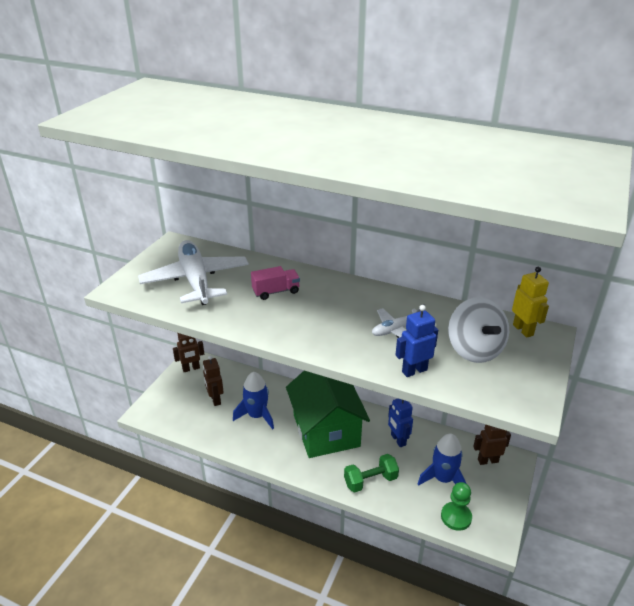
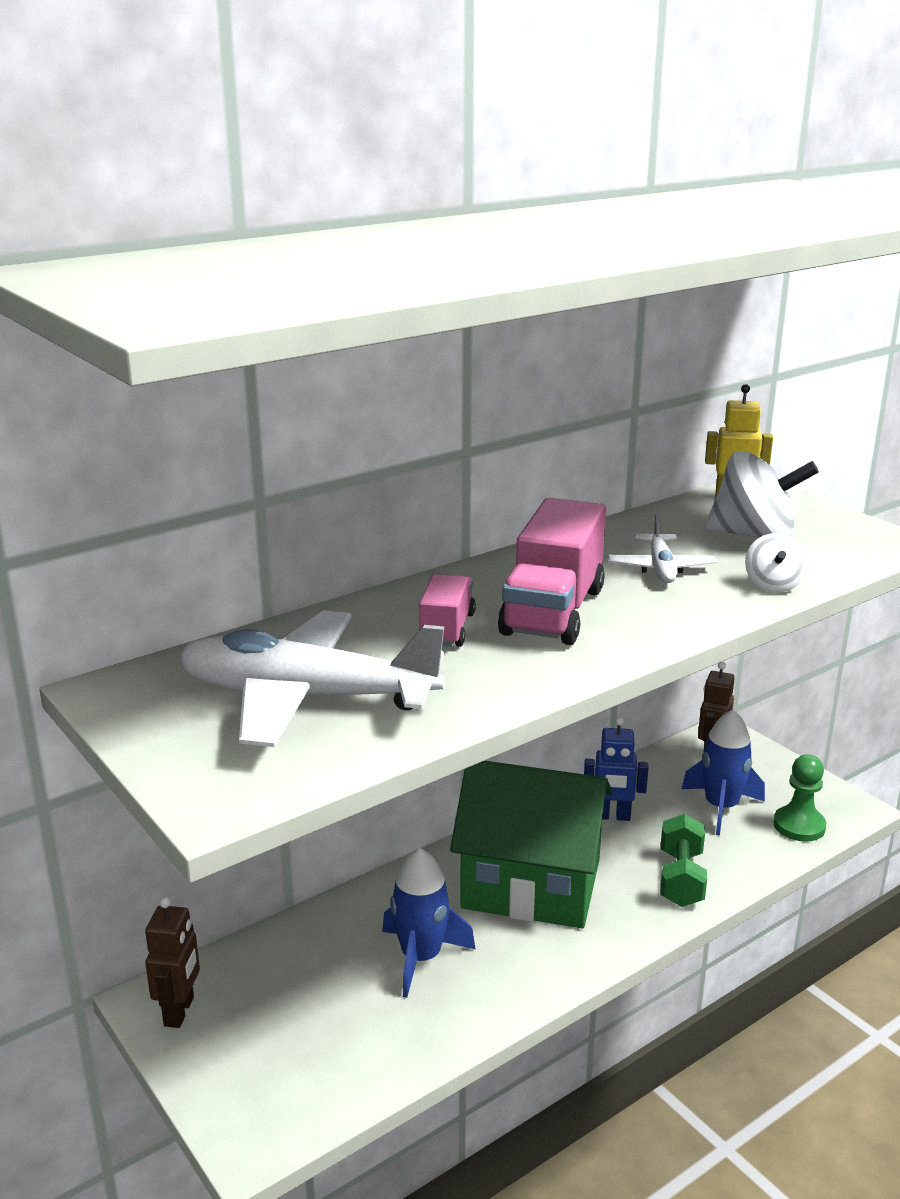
camera: 60 degrees left, 10 degrees down
brown robot [203,355,224,406] -> none
blue robot [396,305,438,377] -> white spinning top [745,533,808,593]
none -> pink truck [498,498,606,645]

